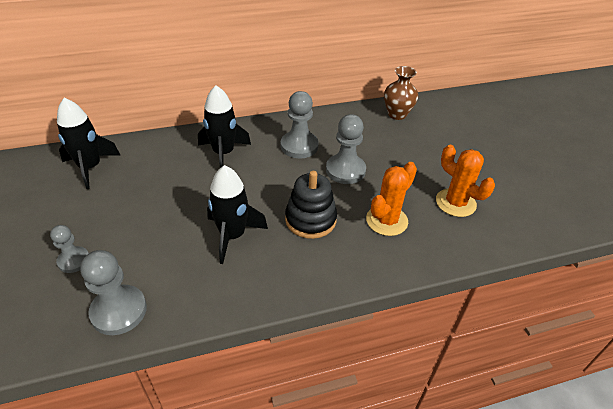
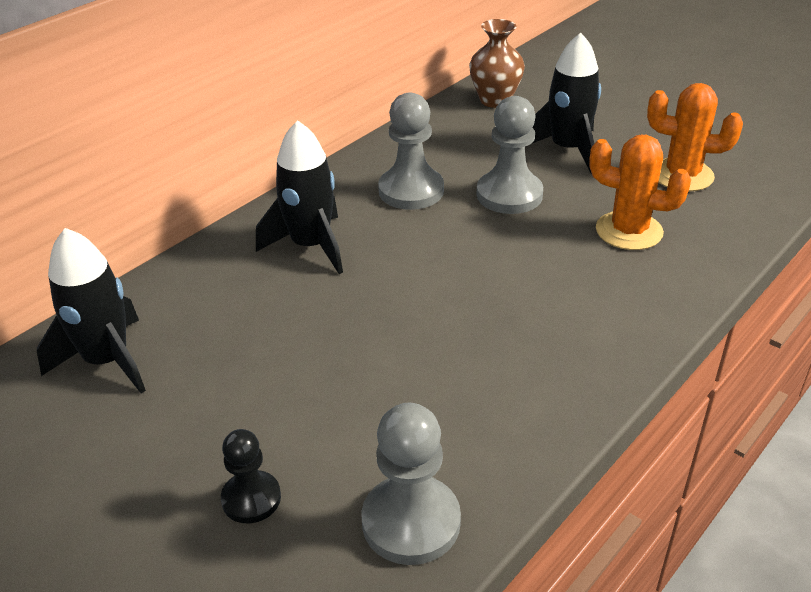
camera: 30 degrees left, 5 degrees down
grey pawn [50,225,89,273] -> black pawn [221,429,281,523]
black rocket [207,165,268,264] -> black rocket moved to [532,33,601,174]
black stacking toy [285,171,337,239] -> none
orange cactus [366,162,417,236] -> orange cactus turned 75 degrees counterclockwise [589,135,691,250]

